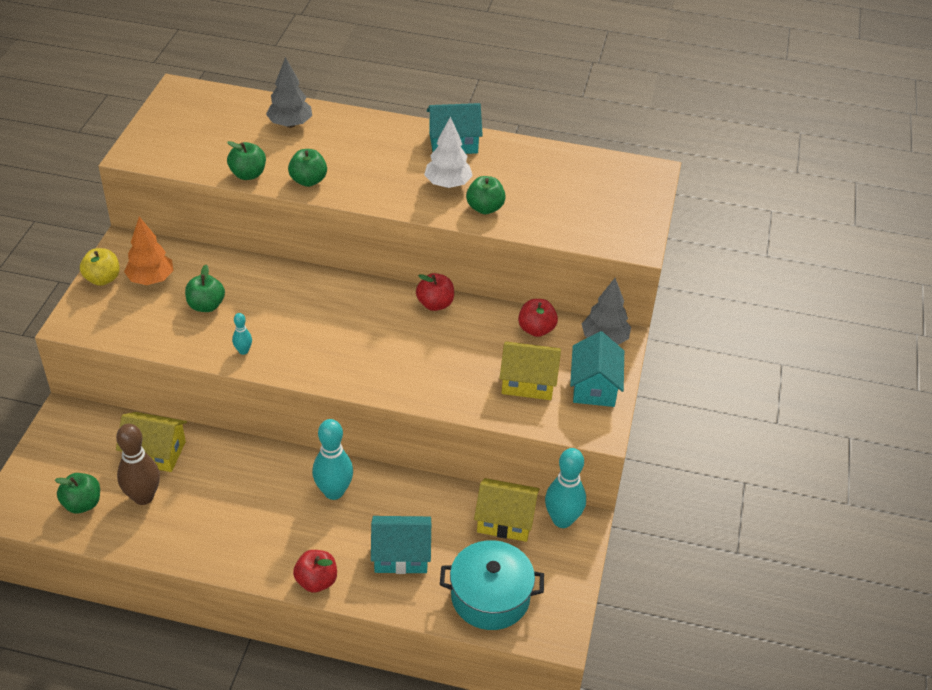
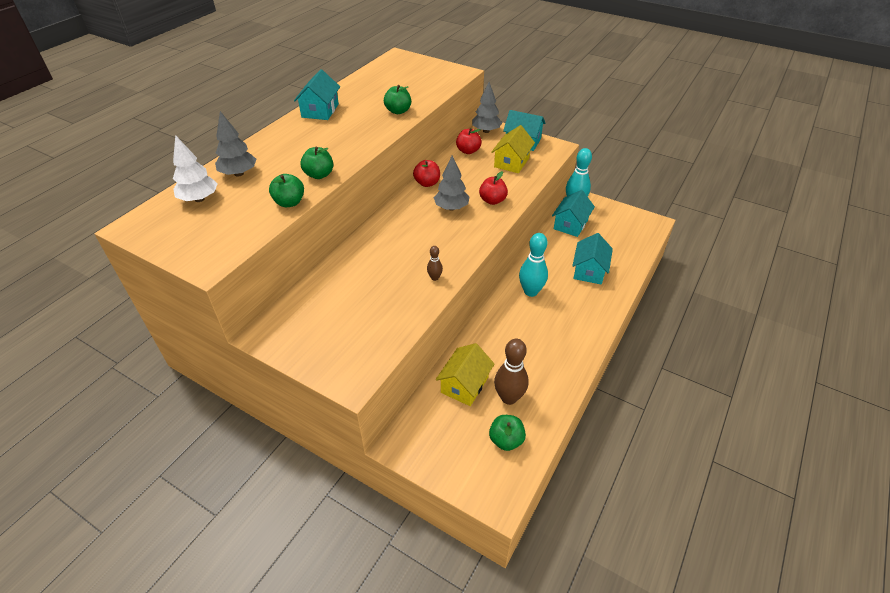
camera: 70 degrees left, 0 degrees up
yellow apple [80,248,120,286] -> none
orange tree [124,217,173,285] -> none
green apple [185,265,225,312] -> none
turquoise bowling pin [232,313,252,355] -> brown bowling pin [427,246,443,281]
red apple [293,550,337,593] -> red apple moved to [479,171,508,205]
white tree [424,116,473,188] -> white tree moved to [173,135,218,202]
turquoise pot [440,540,544,630] -> none
yellow house [474,478,540,542] -> turquoise house [552,190,595,237]
none -> grey tree [434,155,469,211]

